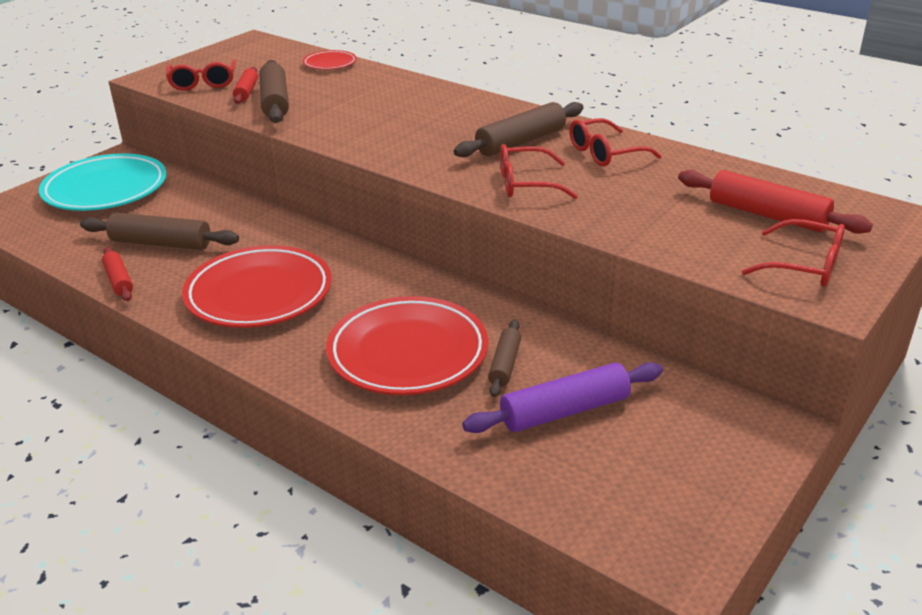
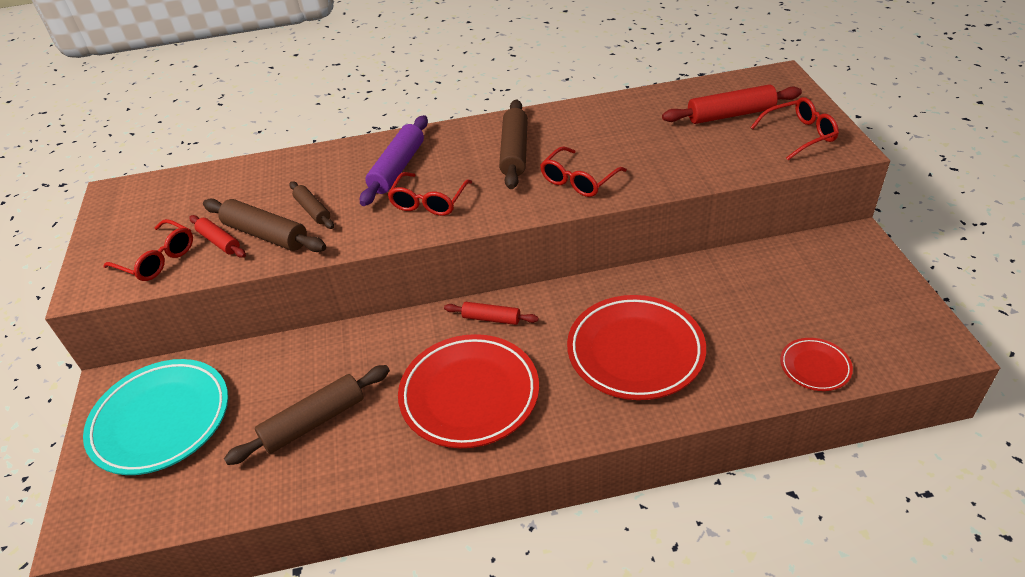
camera: 45 degrees left, 10 degrees up
red rolling pin [102,247,133,301] -> red rolling pin moved to [444,302,539,325]
red plate [303,50,357,70] -> red plate moved to [780,338,853,391]
purple rolling pin [462,362,663,433] -> purple rolling pin moved to [360,115,428,206]
brown rolling pin [488,319,521,397] -> brown rolling pin moved to [289,181,334,229]
red glasses [569,118,662,166] -> red glasses moved to [388,172,472,216]

